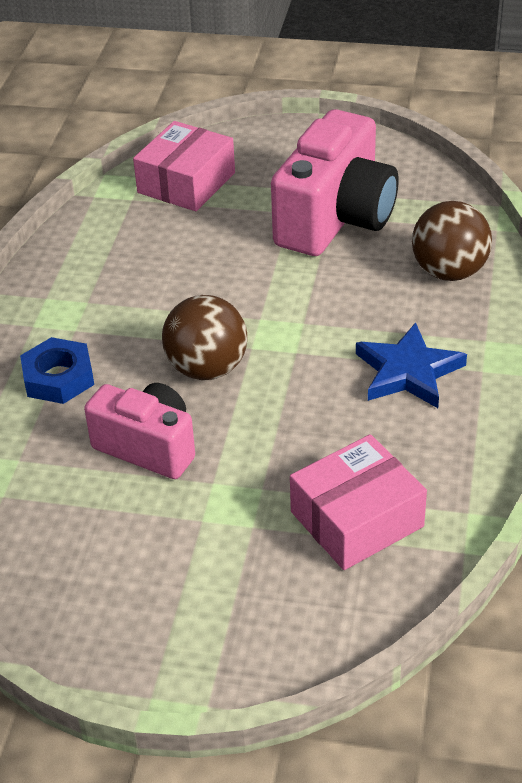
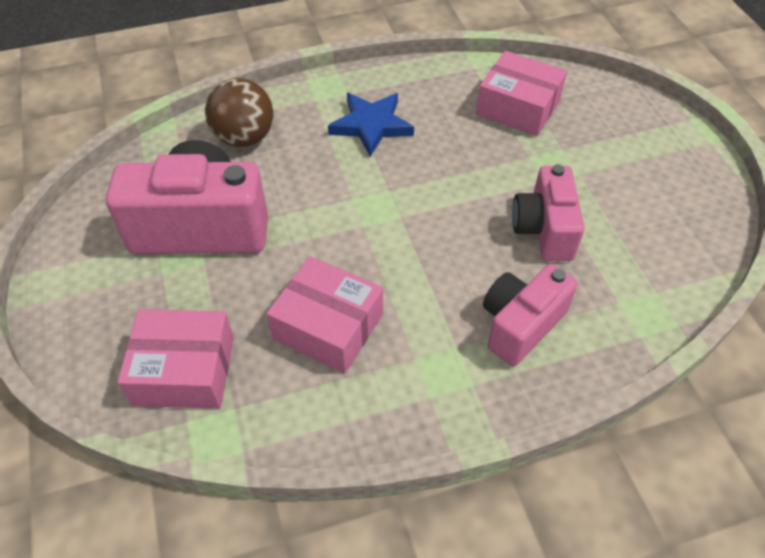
camera: 120 degrees left, 10 degrees up
blue nut [20,337,94,404] -> pink camera [483,264,578,366]
brown ball [162,295,247,380] -> none
none -> pink box [267,256,383,373]

